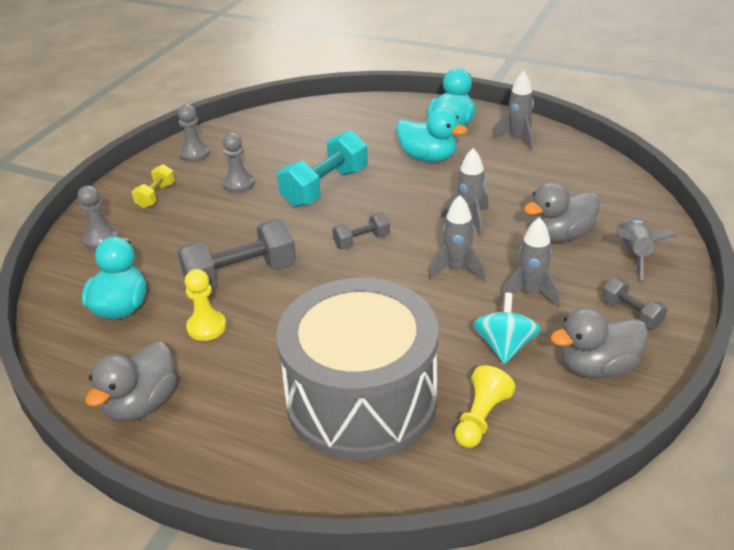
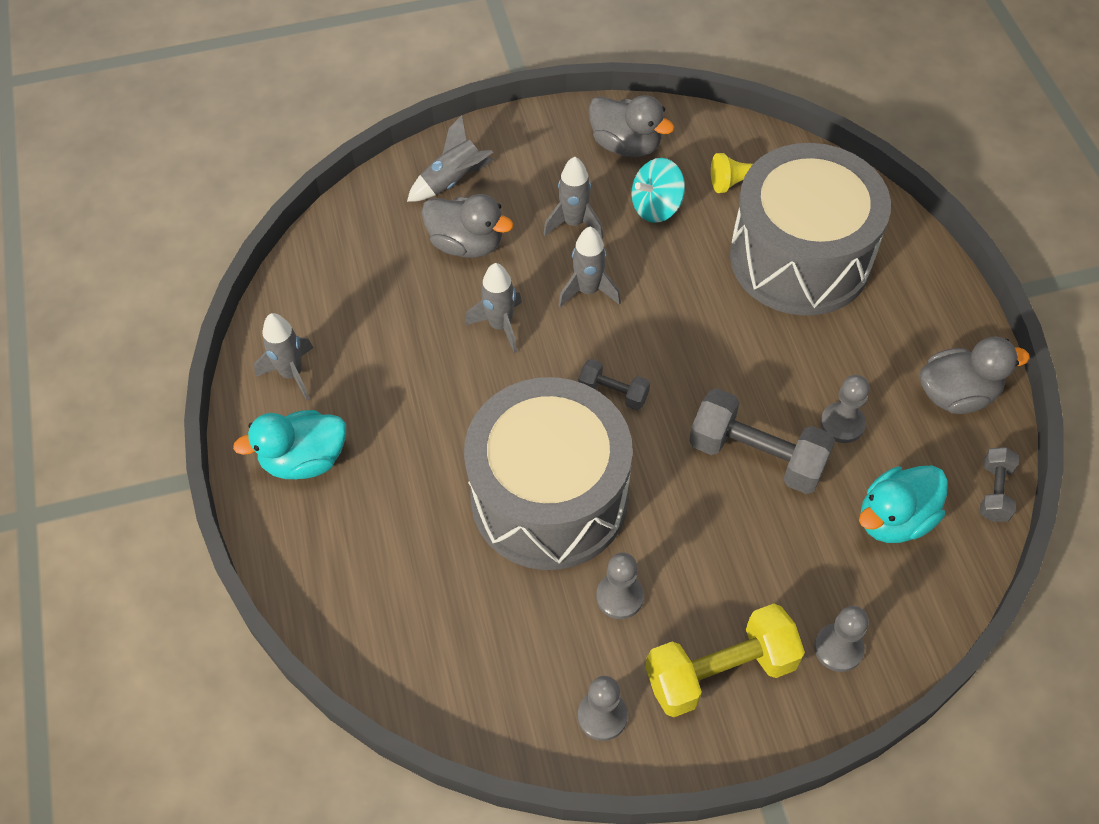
camera: 130 degrees left, 20 degrees up
yellow dumbbell [132,164,175,208] -> yellow dumbbell [645,604,805,717], size x1.90
yellow pawn [185,269,226,341] -> grey pawn [820,375,870,443]
turquoise dumbbell [277,130,368,207] -> grey drum [464,377,633,570]
turquoise duck [396,108,467,162] -> none
grey dumbbell [602,277,667,328] -> grey dumbbell moved to [980,447,1019,522]

